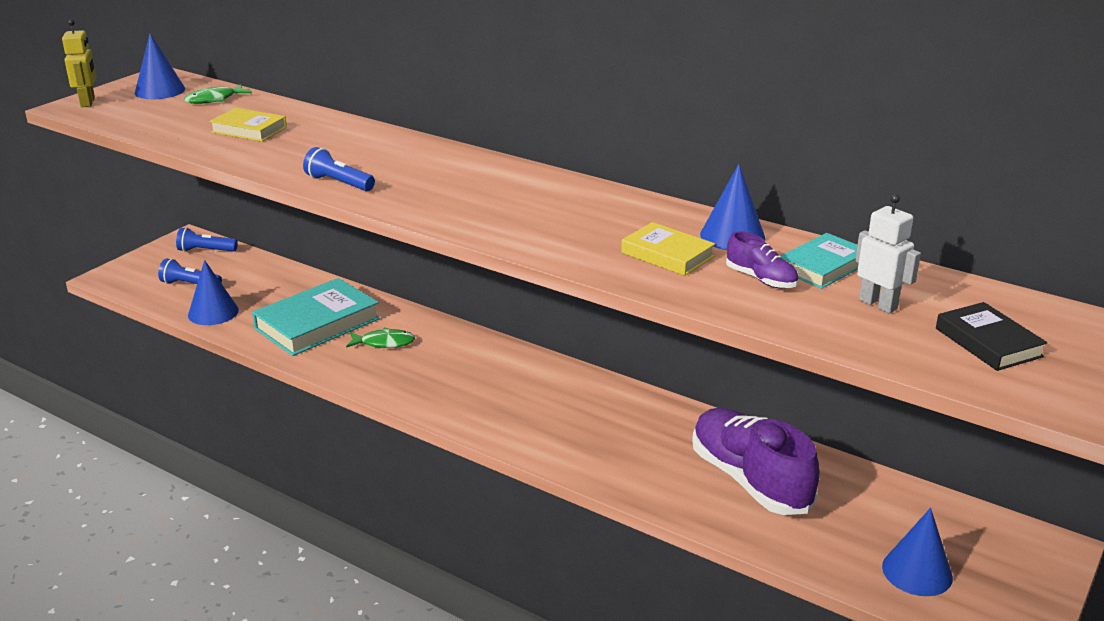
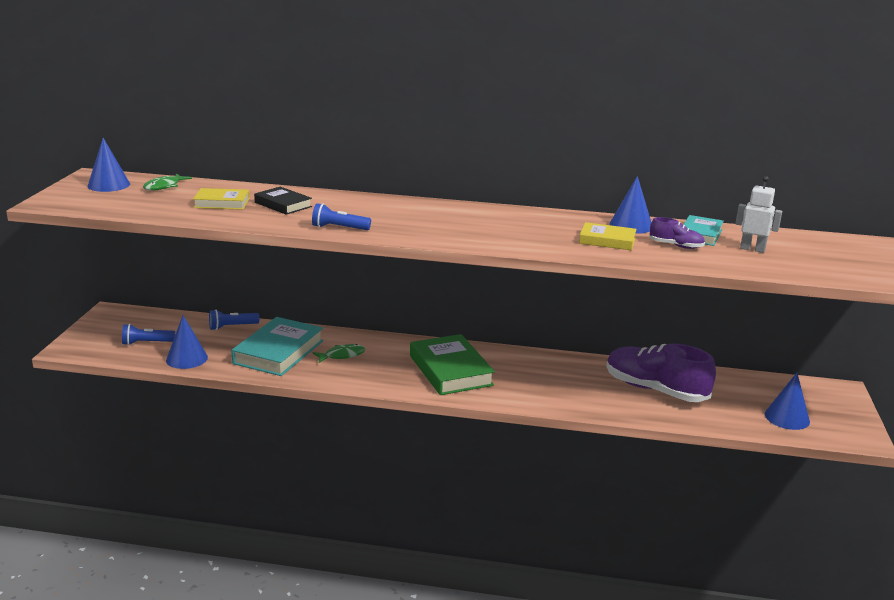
camera: 25 degrees left, 5 degrees down
yellow robot [62,19,97,107] -> none
blue flashlight [176,228,238,252] -> blue flashlight moved to [209,310,259,330]
black book [936,302,1048,371] -> black book moved to [254,187,312,215]
none -> green book [410,334,495,395]

